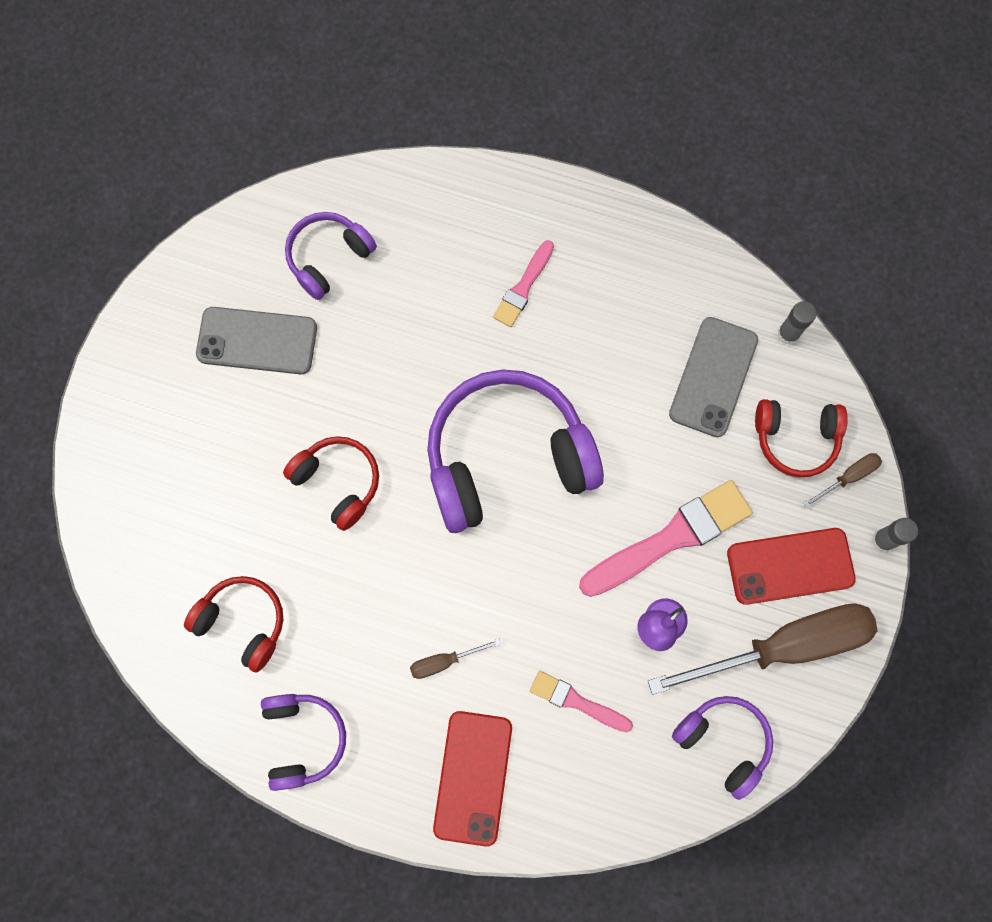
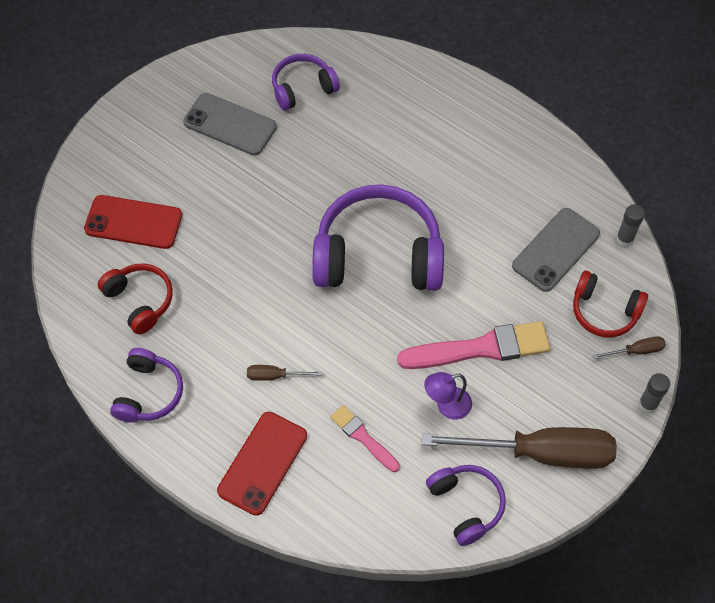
camera: 20 degrees right, 15 degrees down
red headphones [283,436,379,531] -> none
pink brush [493,240,554,327] -> none
red phone [727,528,856,605] -> red phone moved to [84,195,182,249]

